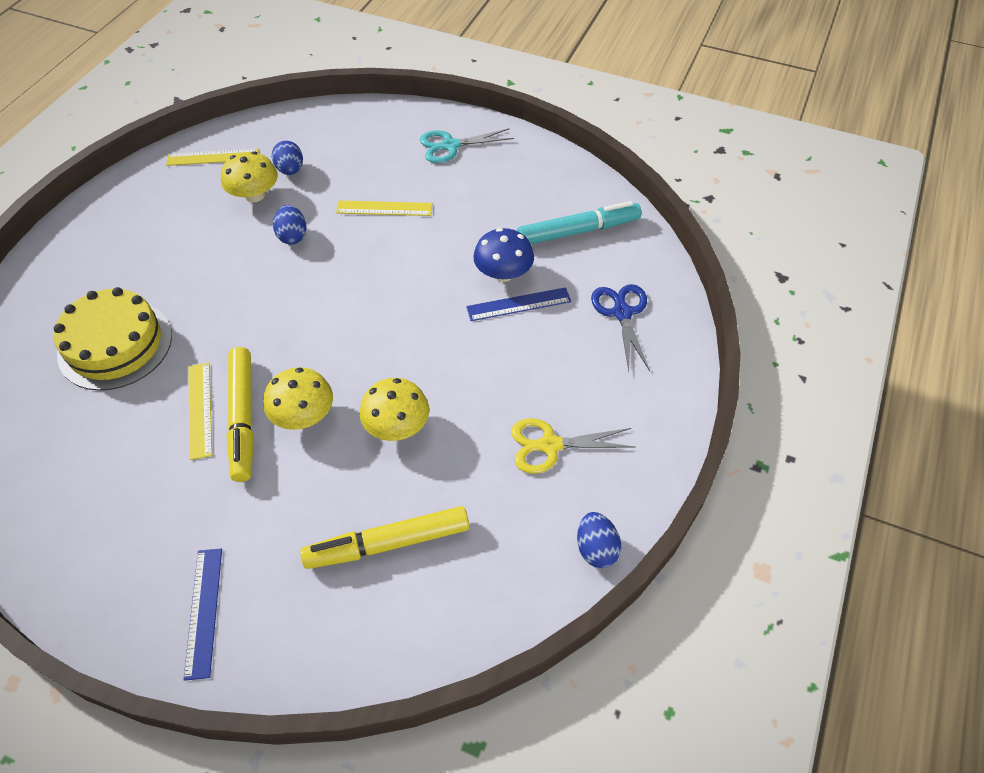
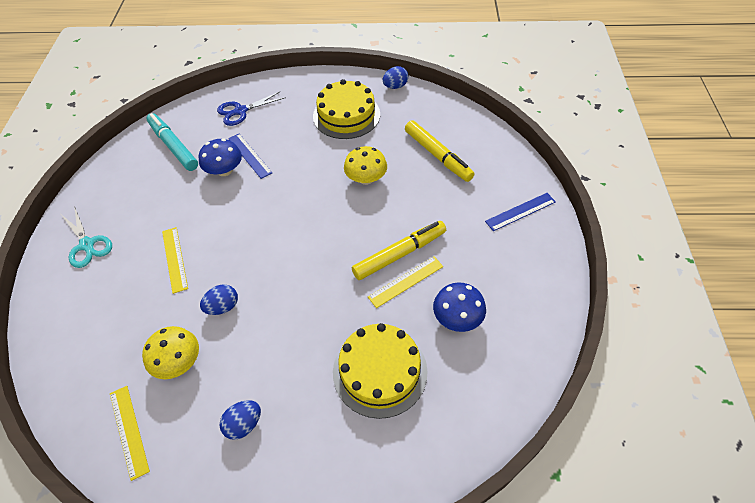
camera: 110 degrees left, 0 degrees up
yellow mushroom [263,367,333,430] -> none
blue egg [272,141,303,175] -> blue egg moved to [220,400,261,440]
yellow scissors [511,418,635,474] -> yellow cake [313,79,380,139]
none -> blue mushroom [433,282,486,332]

